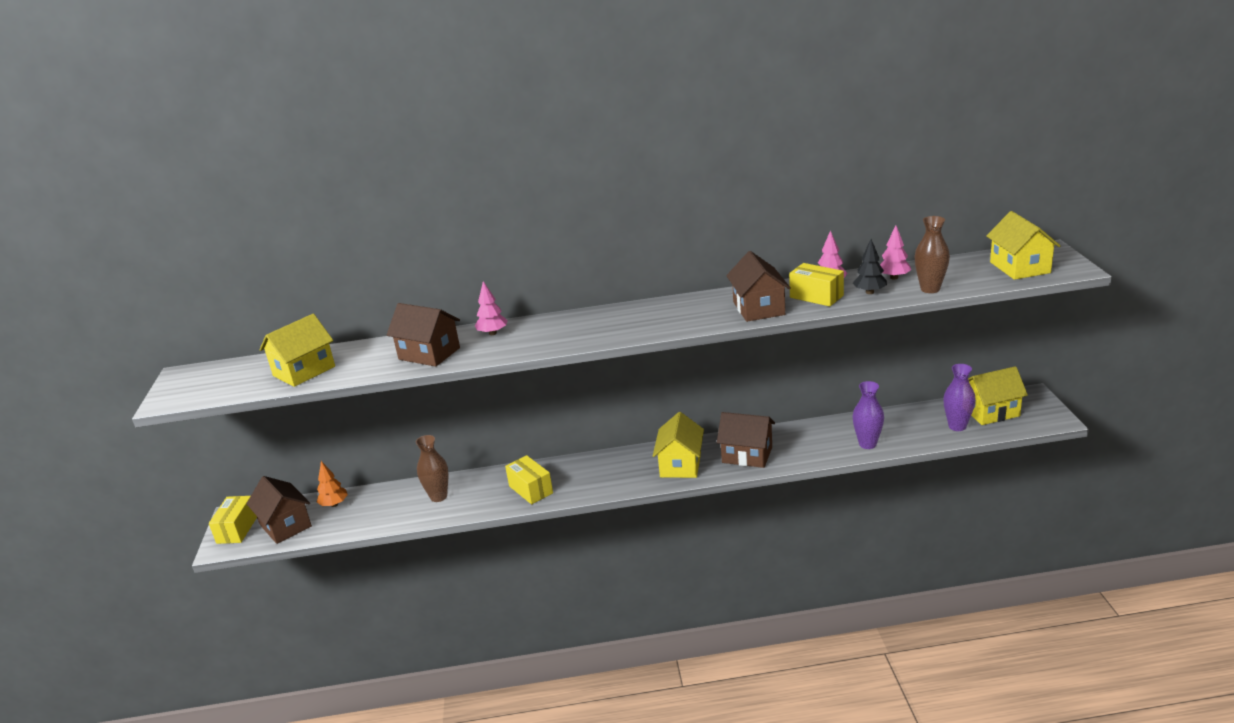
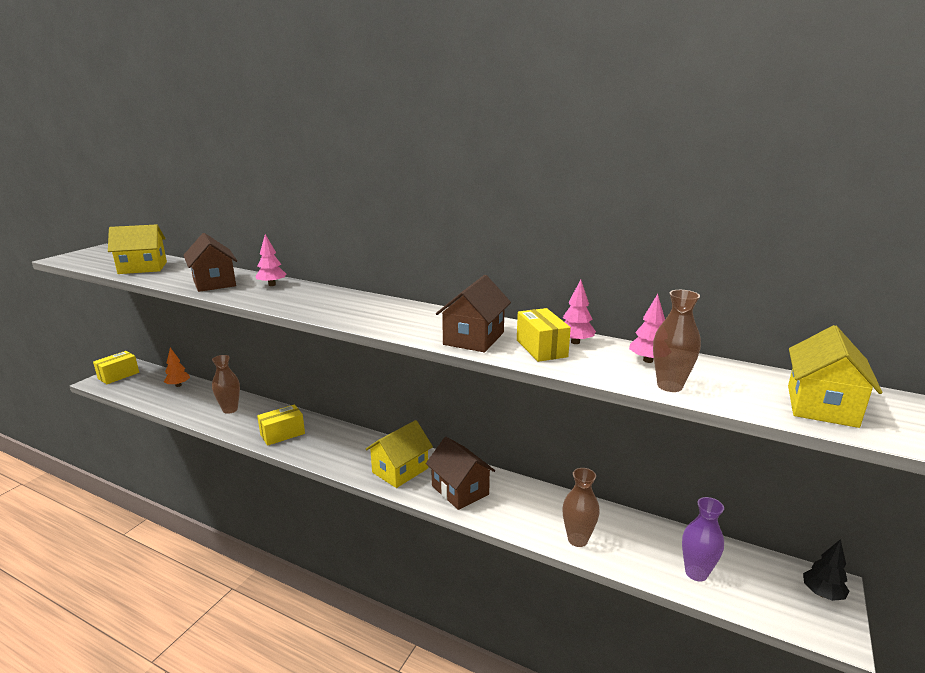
camera: 30 degrees right, 5 degrees down
brown house [246,476,312,544] -> none
yellow box [505,455,553,504] -> yellow box turned 60 degrees clockwise [257,404,305,446]
purple vase [852,381,884,449] -> brown vase [562,468,600,547]
black tree [853,239,887,294] -> black tree moved to [803,539,849,601]
yellow house [968,366,1028,425] -> none

